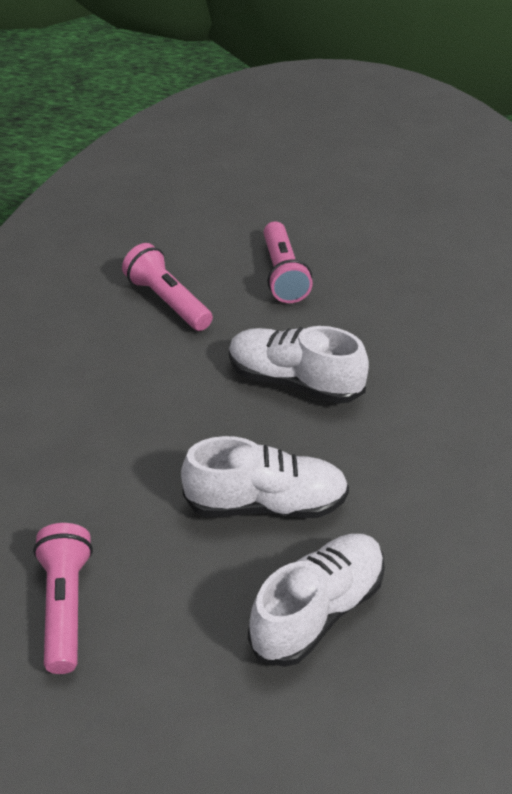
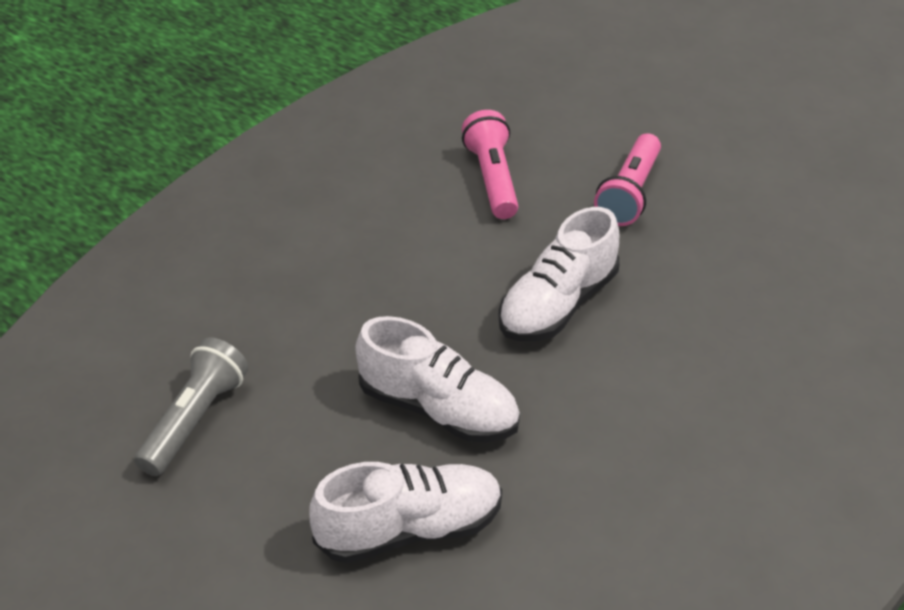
camera: 30 degrees right, 0 degrees up
pink flashlight [33,523,93,674] -> grey flashlight [134,337,249,476]
white shoe [229,326,369,404] -> white shoe turned 105 degrees counterclockwise [499,207,619,341]

